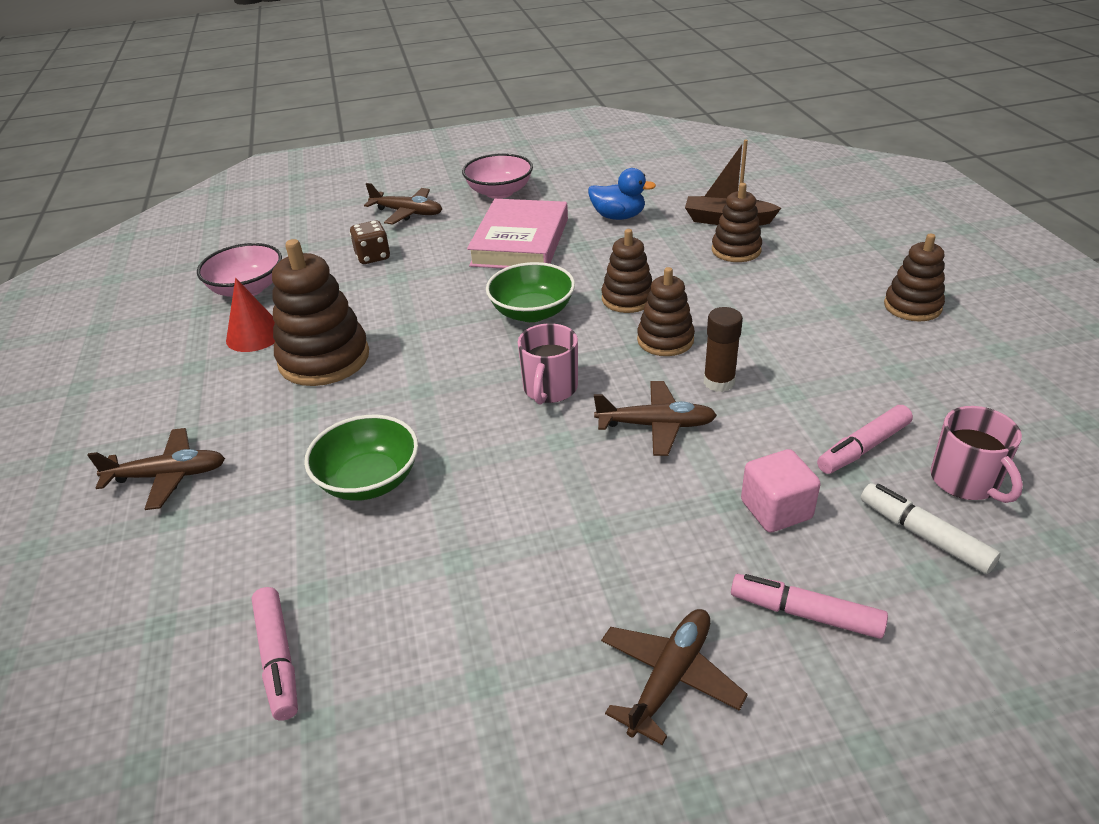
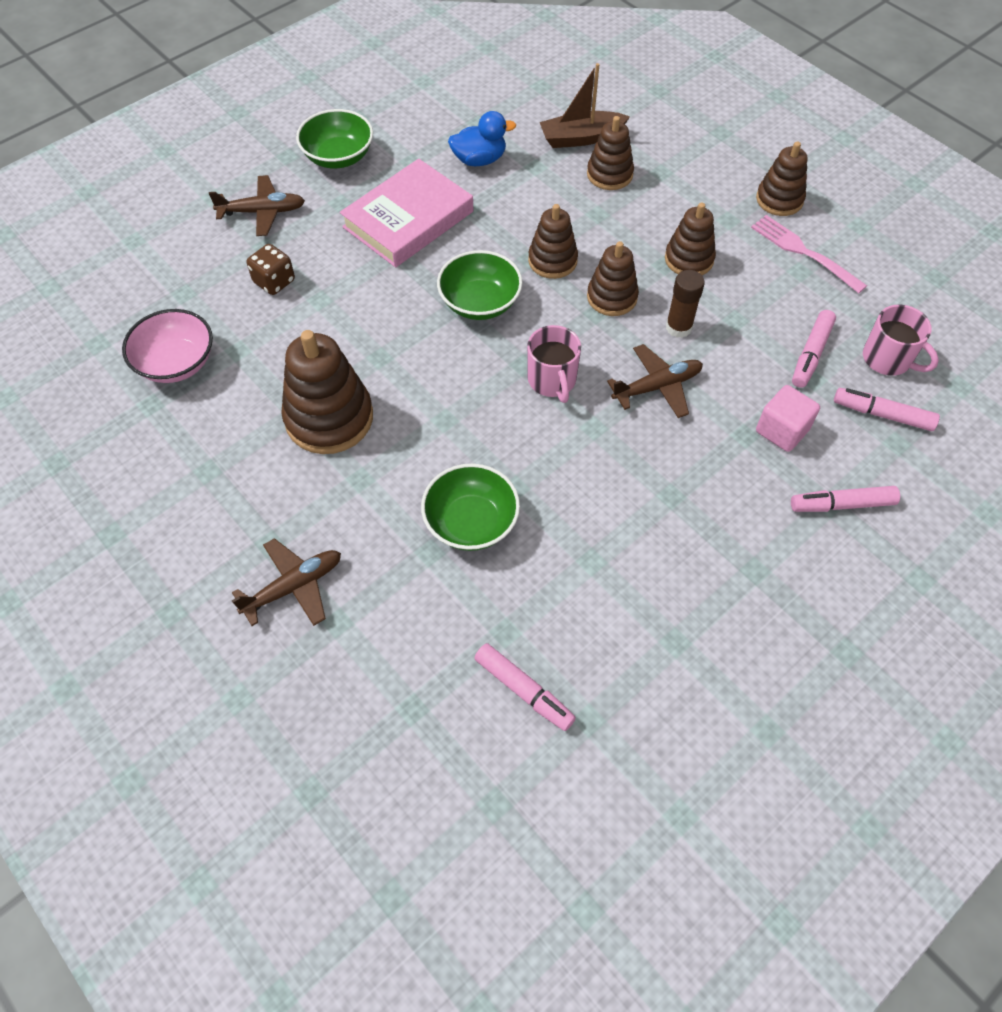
camera: 30 degrees left, 20 degrees up
red cone [226,278,275,352] -> none
pink bowl [462,153,533,199] -> green bowl [296,109,373,168]
pink book [467,199,568,269] -> pink book turned 60 degrees clockwise [340,159,473,267]
brown plane [601,609,748,745] -> none
white marker [861,483,1001,574] -> pink marker [834,388,940,431]
none -> brown stacking toy [665,202,716,275]
none -> pink fork [751,215,867,293]

